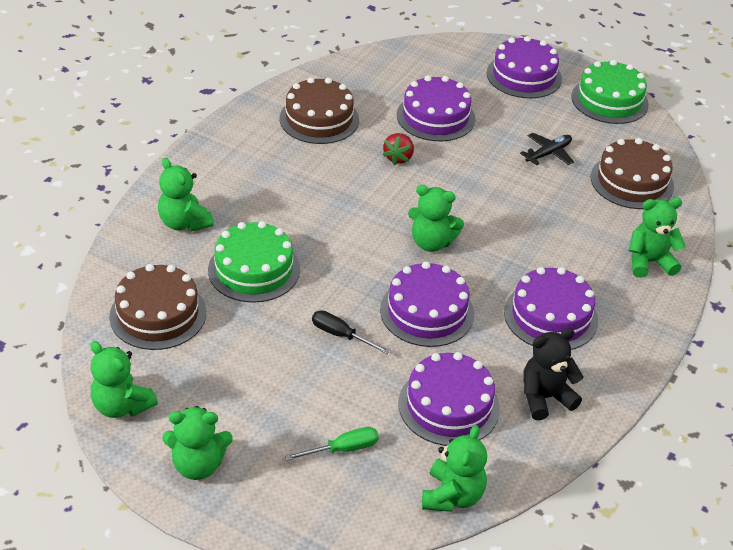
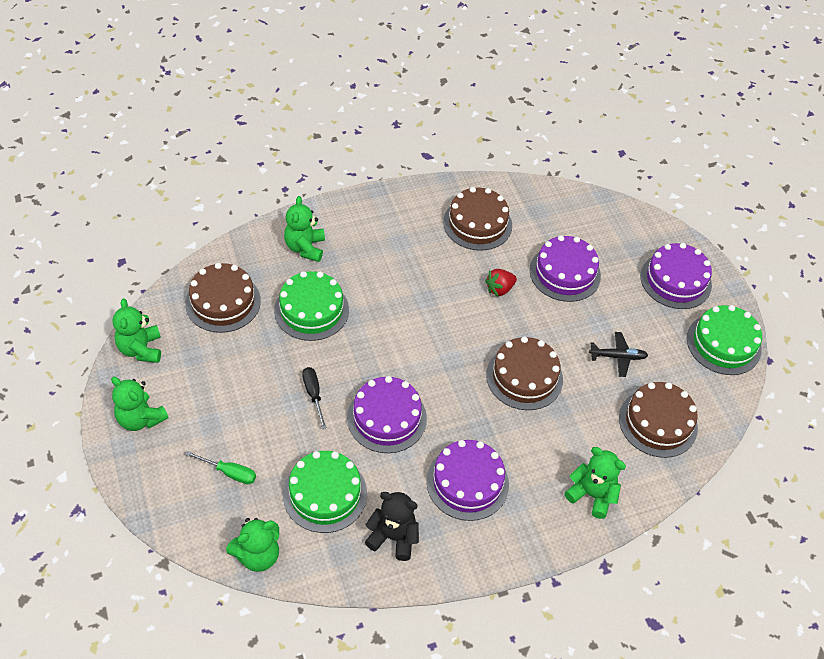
camera: 40 degrees right, 10 degrees up
purple cake [399,352,500,446] -> green cake [283,451,367,533]
green teddy bear [408,185,464,252] -> none
none -> brown cake [486,336,563,410]

